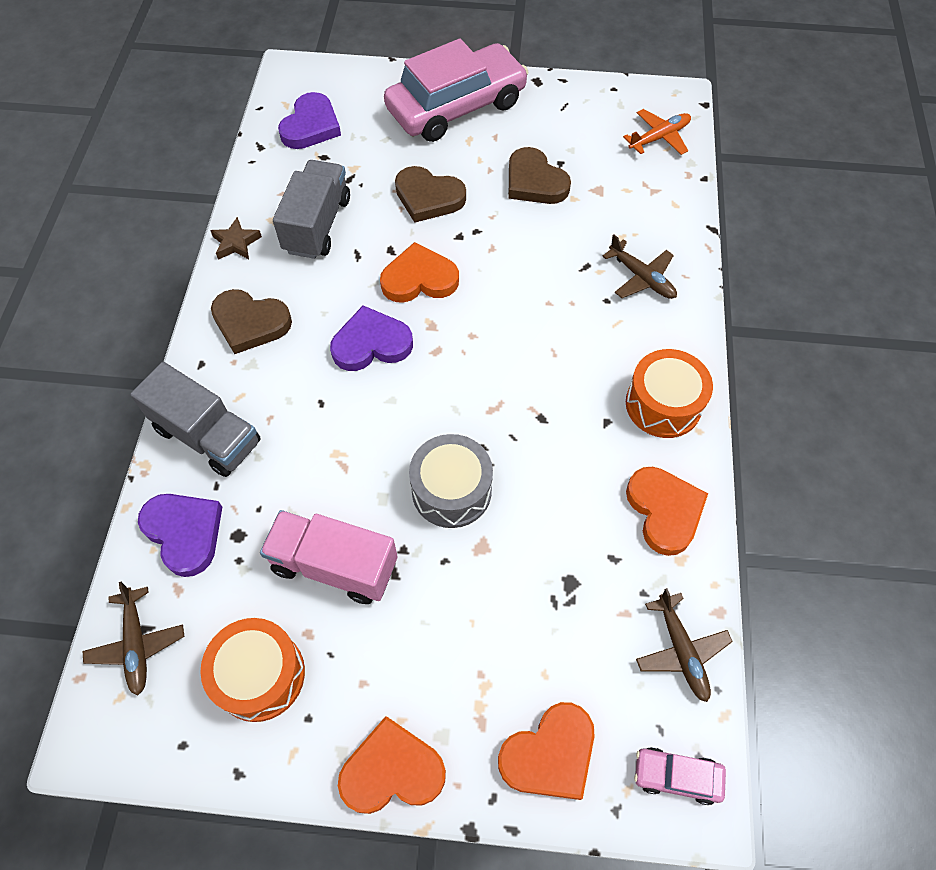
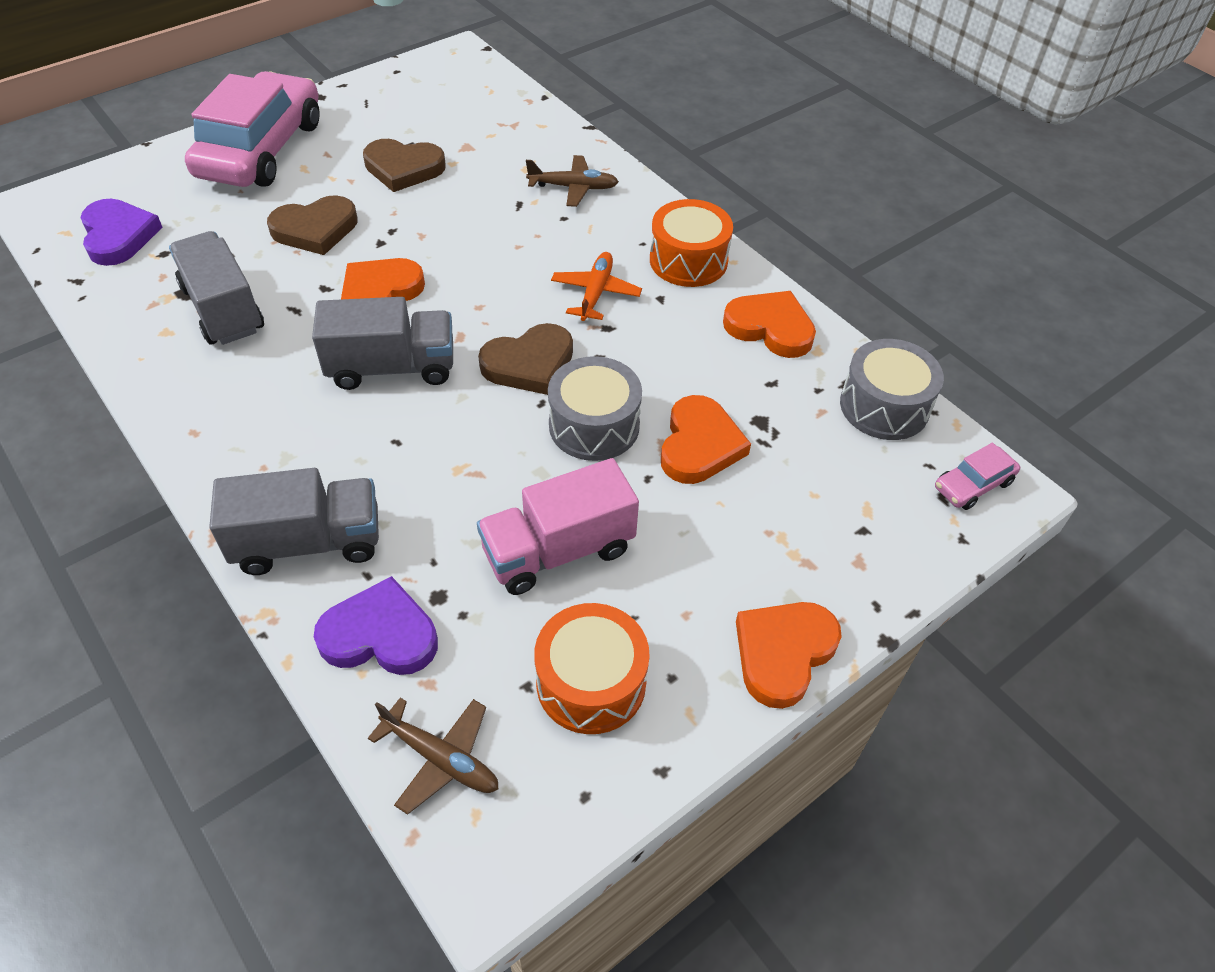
camera: 45 degrees left, 10 degrees down
brown star [210,217,262,260] -> none
brown heart [211,289,292,354] -> brown heart moved to [478,323,573,395]
purple heart [330,306,413,371] -> grey truck [312,297,453,390]
orange heart [498,702,595,800] -> orange heart moved to [661,395,751,484]
orange plane [623,109,691,155] -> orange plane moved to [551,252,642,321]
brown plane [636,588,733,702] -> grey drum [840,339,944,440]

